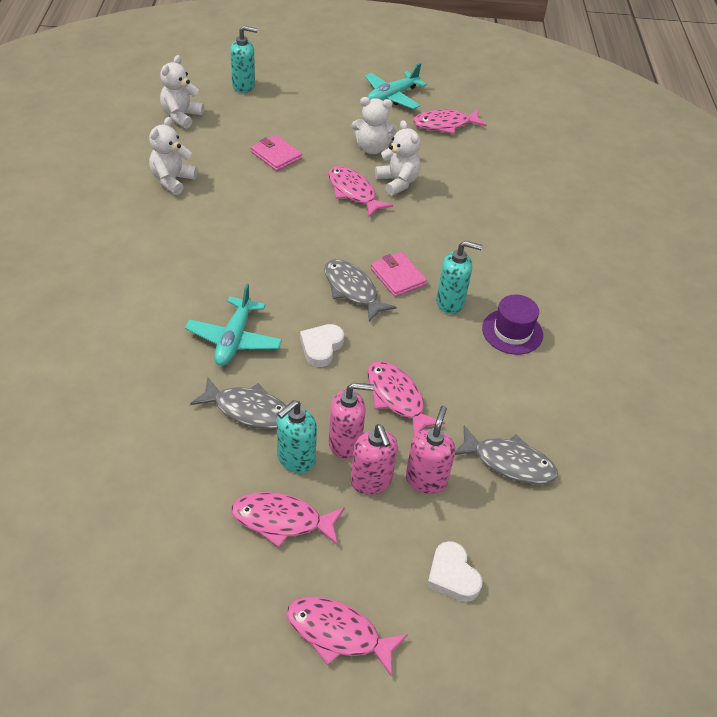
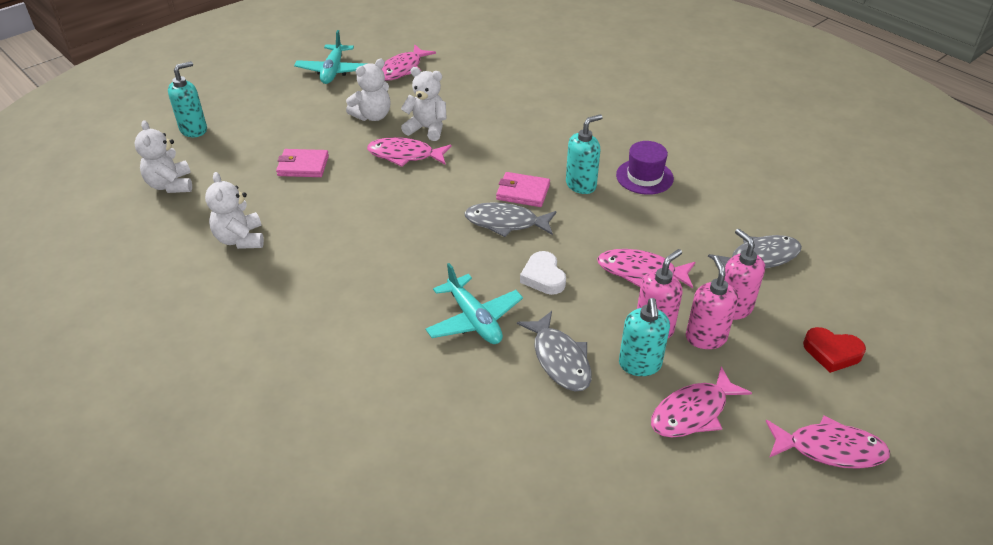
camera: 40 degrees left, 5 degrees down
grey fish [190,377,286,429] -> grey fish turned 90 degrees clockwise [517,311,592,391]
pink fish [286,597,408,677] -> pink fish turned 150 degrees counterclockwise [766,416,890,469]
pink soap dispenser [351,424,398,495] -> pink soap dispenser turned 120 degrees counterclockwise [686,255,738,349]
white heart [427,541,482,602] -> red heart [803,327,866,373]

